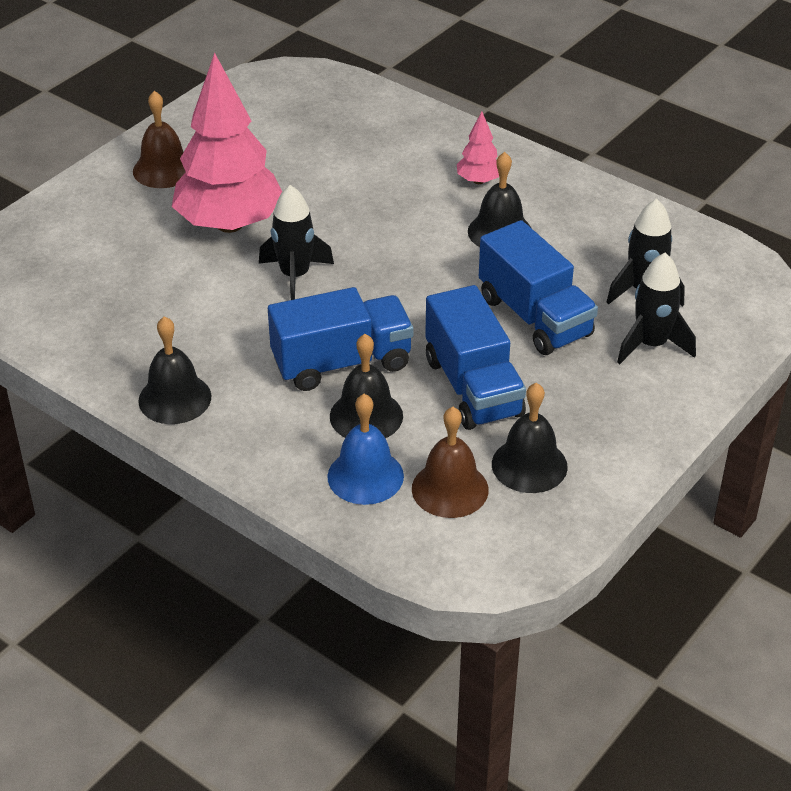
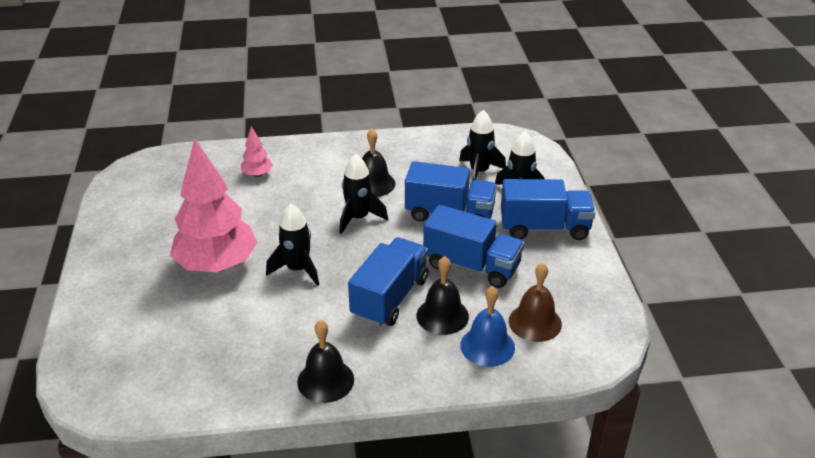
camera: 45 degrees left, 5 degrees down
brown bell [133,91,186,188] -> none
pink tree [457,112,499,184] -> pink tree moved to [241,126,273,177]
black bell [492,383,568,493] -> none
none -> black rocket [340,154,388,234]
none -> blue truck [501,179,596,240]

